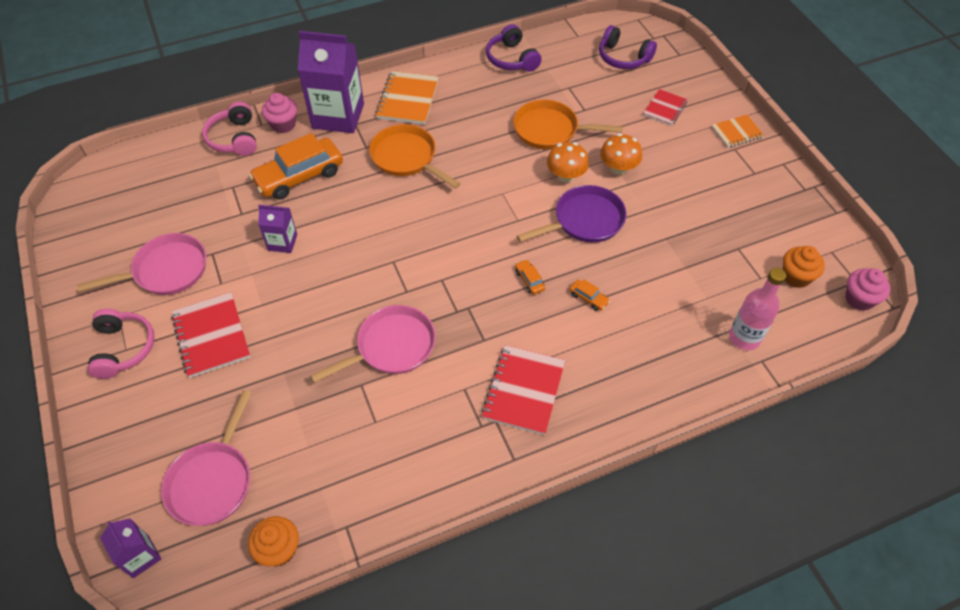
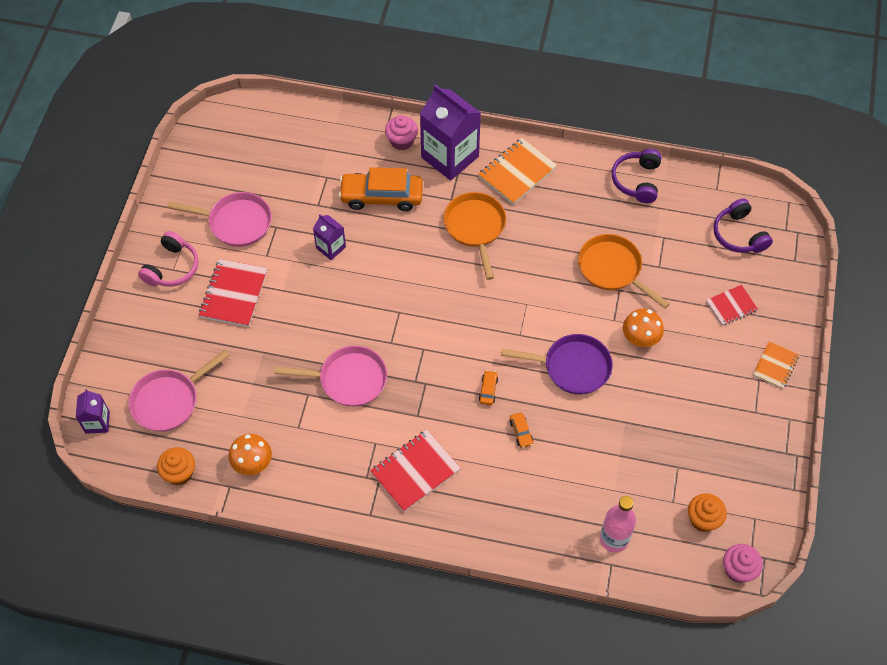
camera: 35 degrees right, 5 degrees up
pink headphones [202,102,257,156] -> none
orange mushroom [547,142,589,183] -> orange mushroom moved to [229,434,272,475]
orange notebook [711,115,764,148] -> orange notebook turned 75 degrees counterclockwise [753,341,799,389]

